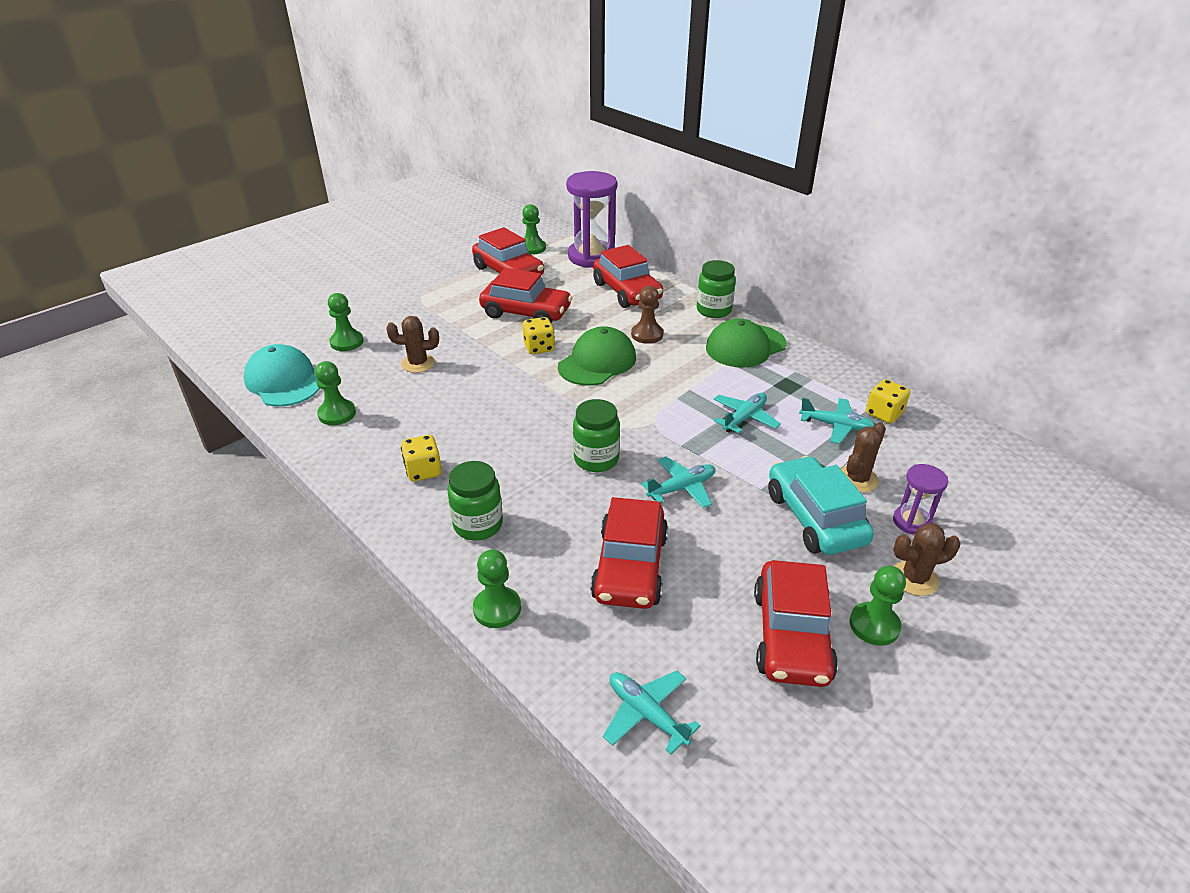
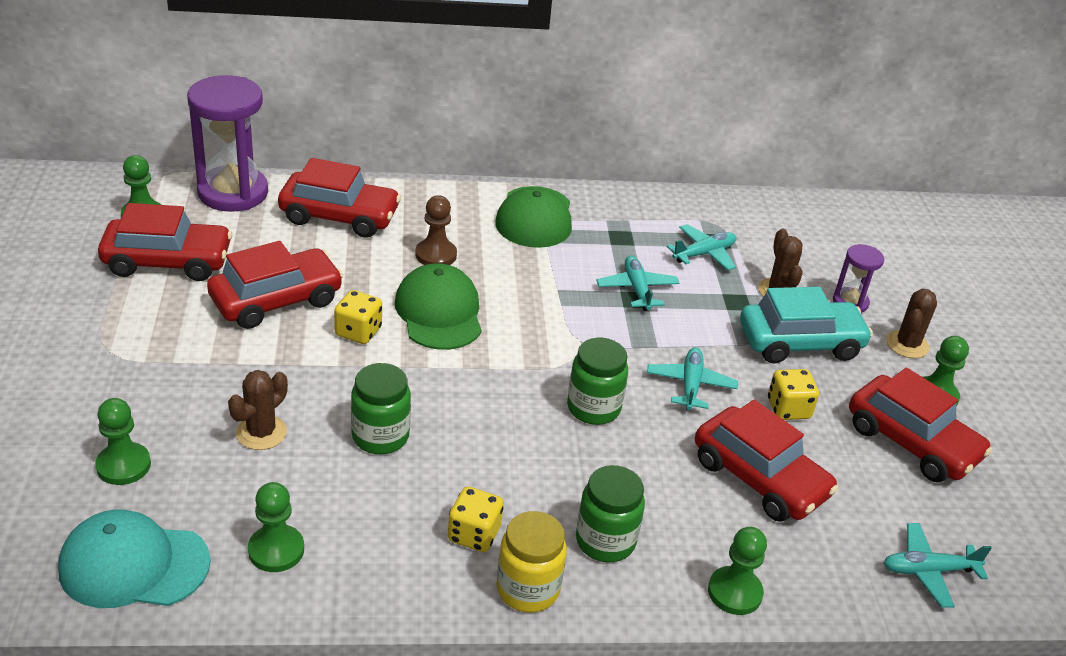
camera: 55 degrees left, 0 degrees up
green jar [697,260,736,318] -> green jar moved to [351,363,411,454]
turquoise car [768,456,874,555] -> turquoise car turned 150 degrees clockwise [740,287,873,363]
yellow dice [866,379,910,424] -> yellow dice moved to [768,369,819,420]
none -> yellow jar [497,511,567,613]

